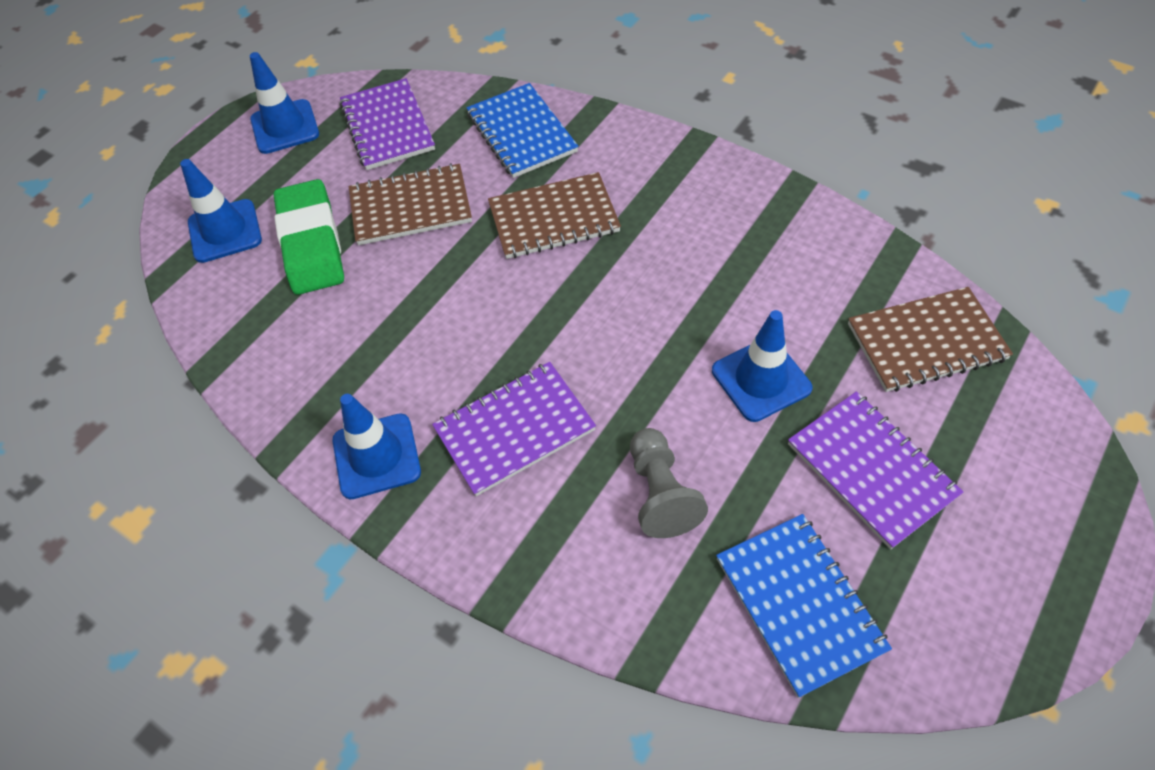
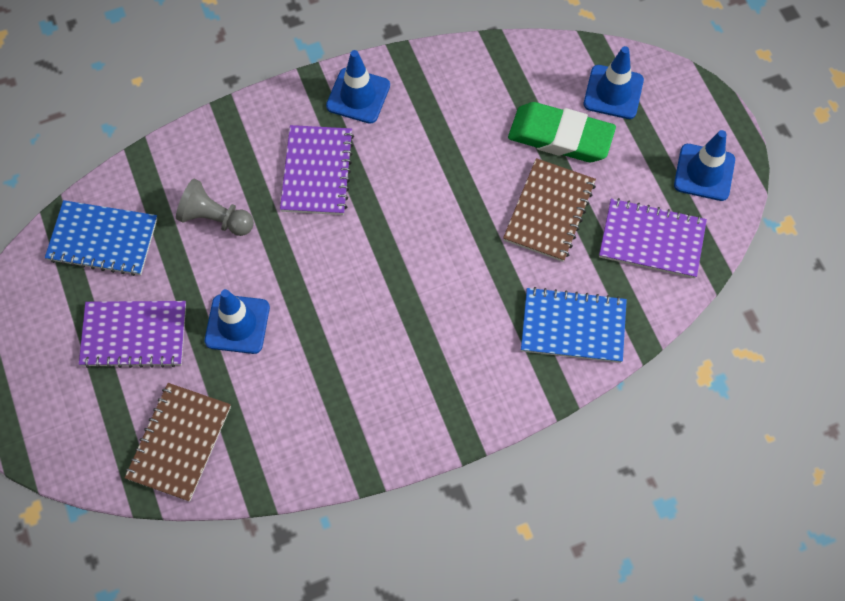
camera: 120 degrees right, 10 degrees up
brown notebook [488,172,621,259] -> none

